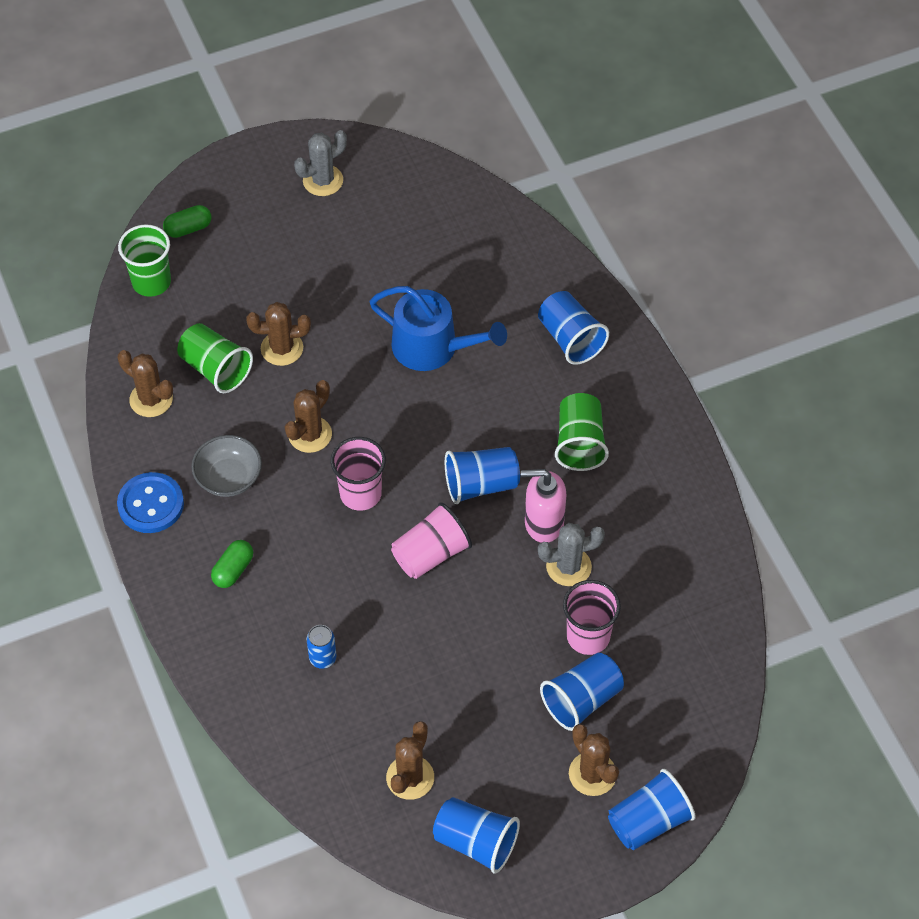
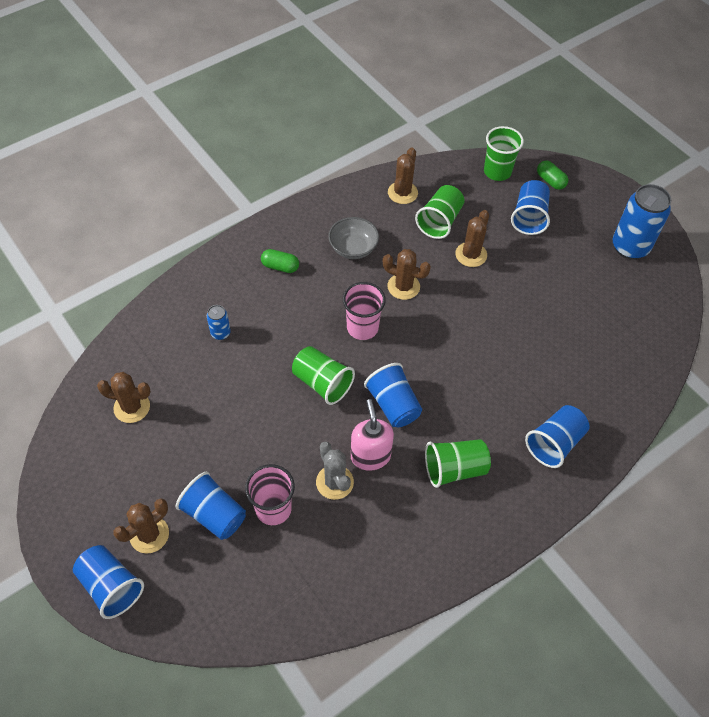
camera: 75 degrees right, 0 degrees up
blue button [117,472,184,533] -> none
brown cactus [246,302,311,366] -> brown cactus turned 45 degrees clockwise [455,210,489,267]
grey cactus [294,130,347,196] -> blue can [613,184,671,260]
blue watering can [369,286,507,371] -> none
pink cup [391,502,472,579] -> green cup [292,346,355,405]
blue cup [433,797,520,874] -> blue cup moved to [511,180,550,235]

